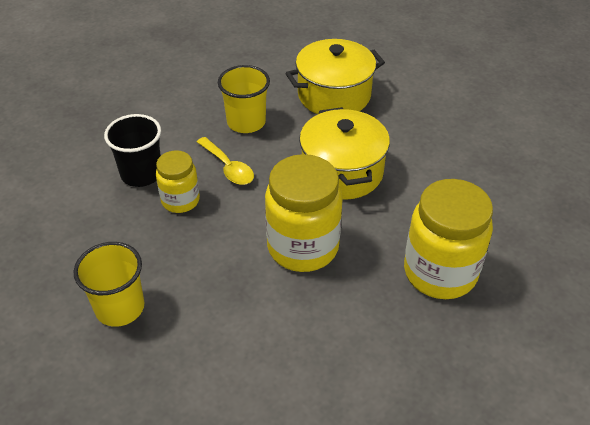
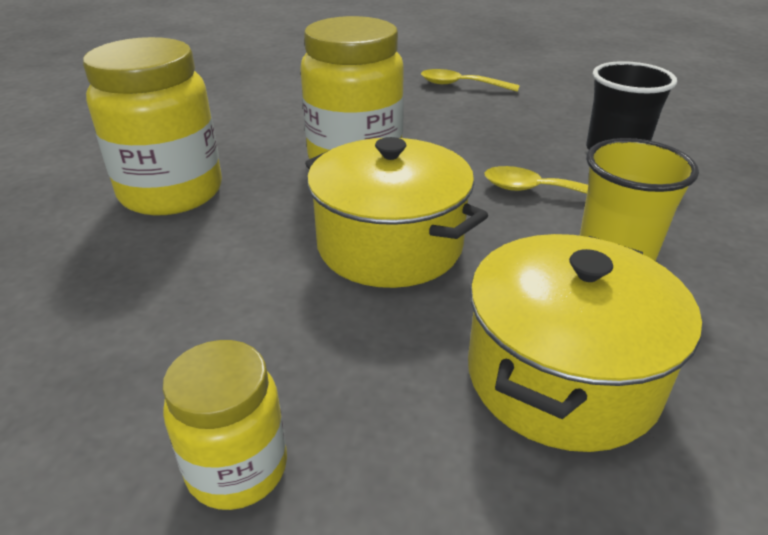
camera: 145 degrees right, 10 degrees down
yellow cup [74,242,144,327] -> yellow spoon [421,69,520,92]
yellow jar [156,150,200,213] -> yellow jar moved to [162,340,287,510]

